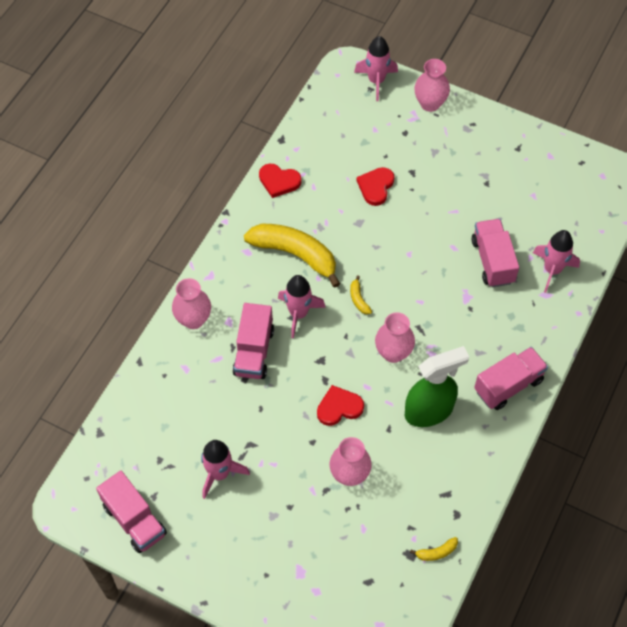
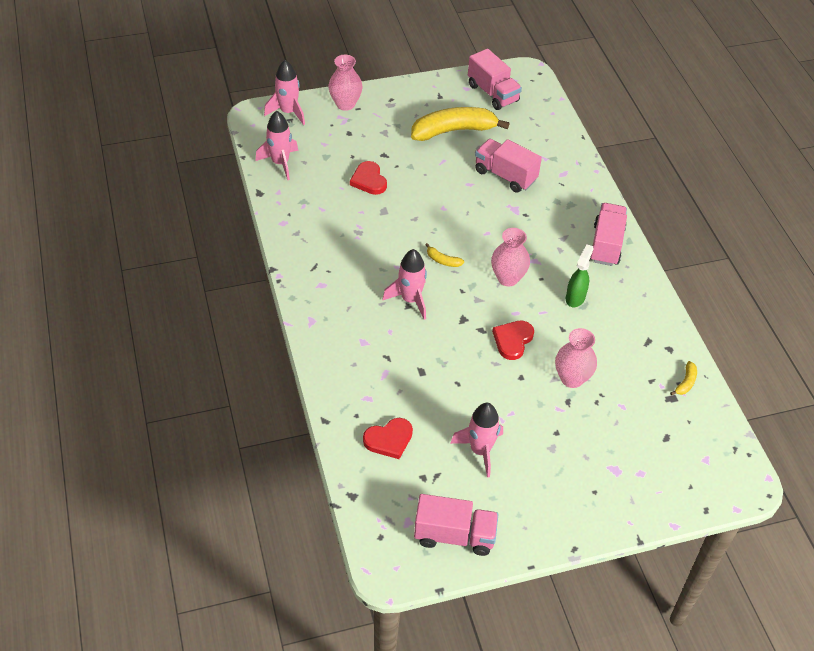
camera: 45 degrees left, 10 degrees down
pink vase [172,278,211,329] -> none
pink truck [232,303,274,379] -> pink truck moved to [468,49,522,110]
yellow banana [244,224,340,288] -> yellow banana moved to [411,107,510,141]
red heart [259,164,302,198] -> red heart moved to [363,418,413,459]
green spray bottle [405,346,469,427] -> green spray bottle [566,244,594,307], size x0.59
pink rocket [533,230,580,293] -> pink rocket moved to [255,111,298,180]

